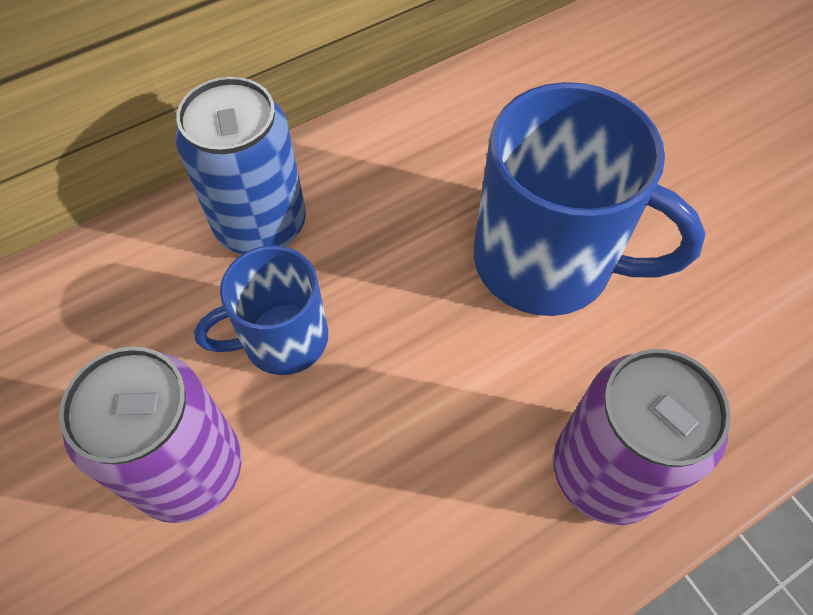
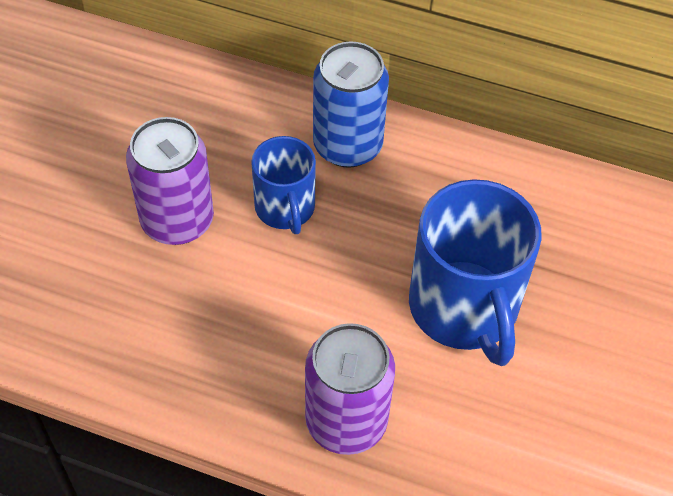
camera: 50 degrees right, 5 degrees down
blue mug [194,245,328,375] -> blue mug turned 135 degrees counterclockwise [251,136,316,234]

